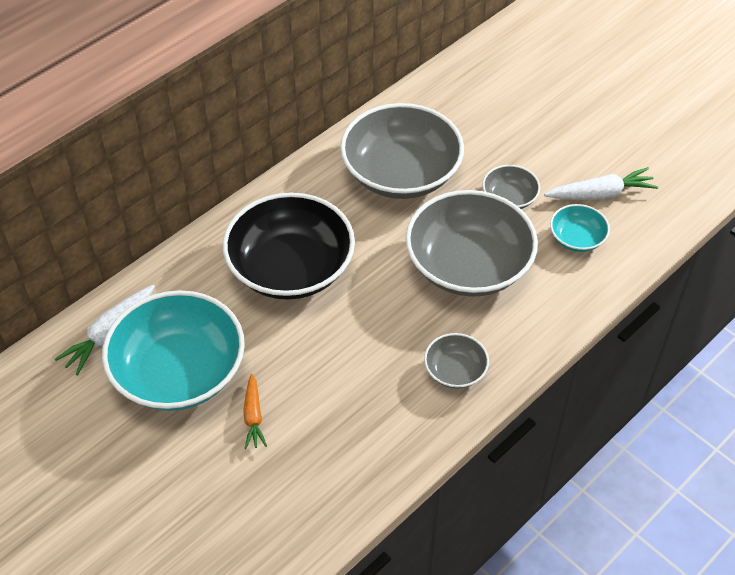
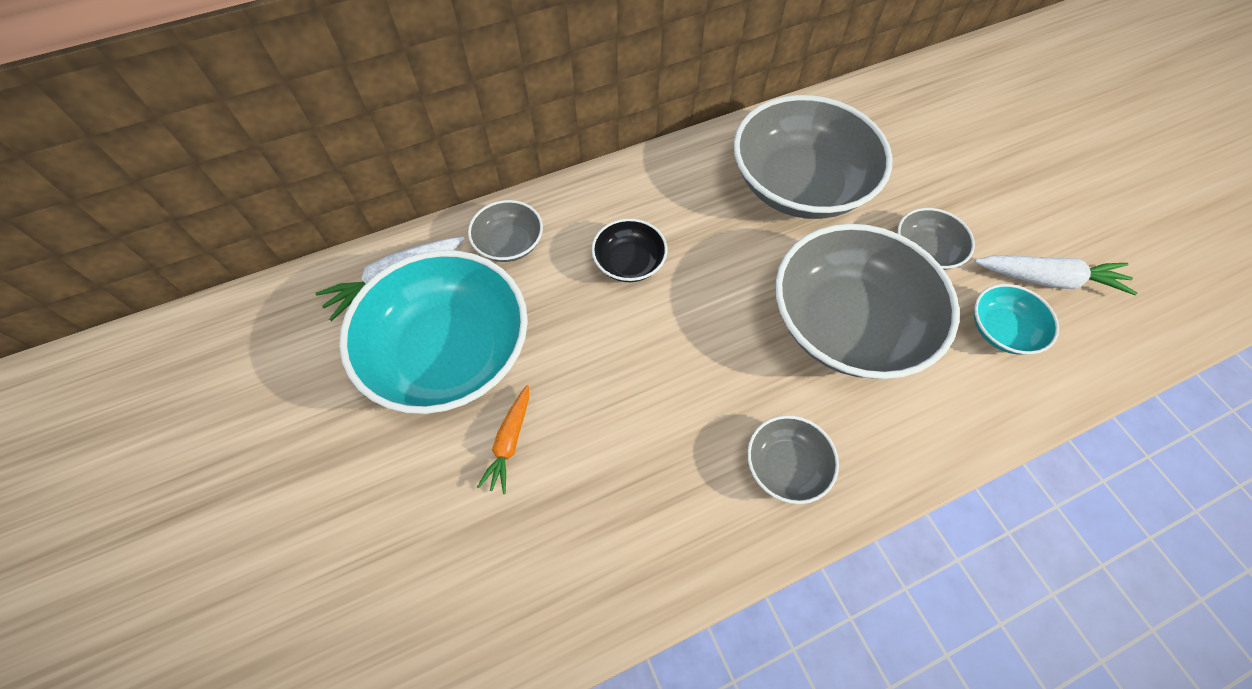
camera: 20 degrees right, 10 degrees up
black bowl [222,193,355,300] -> black bowl [592,219,667,282], size x0.47
none -> grey bowl [468,200,543,262]

